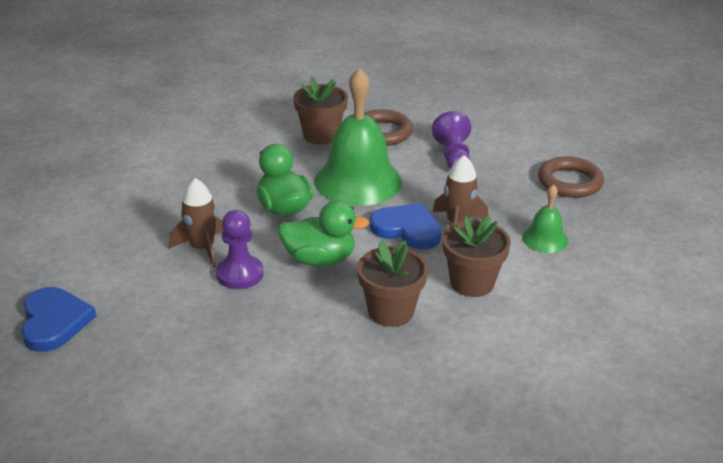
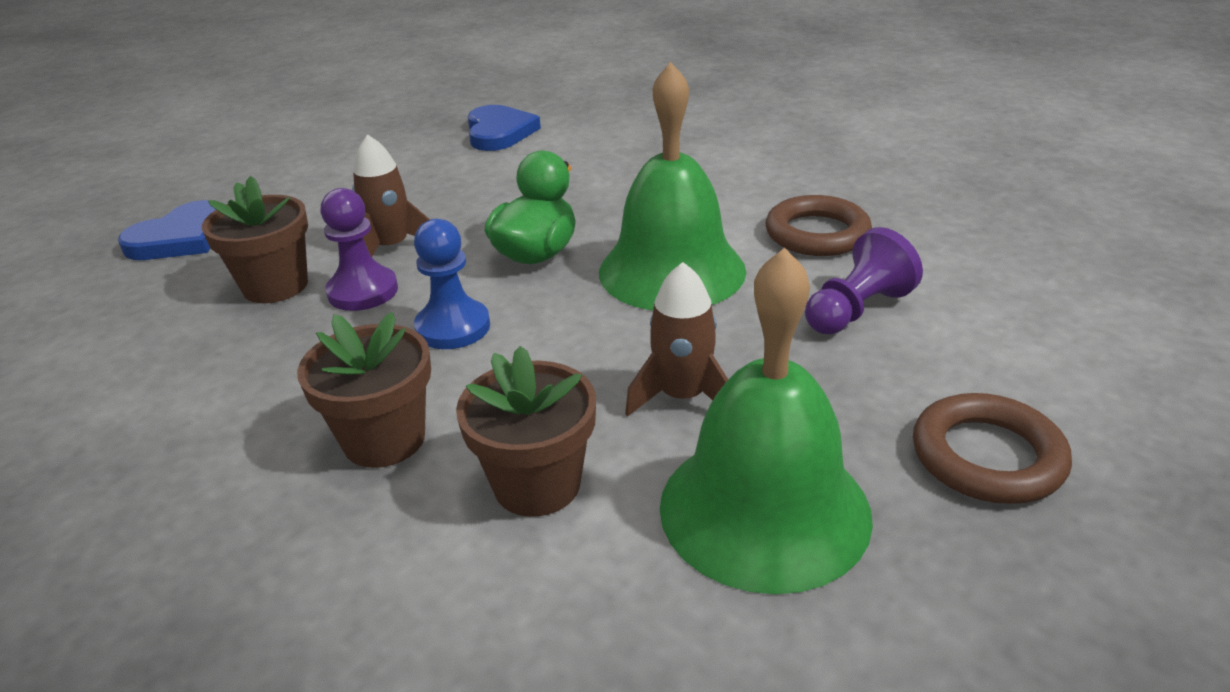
camera: 55 degrees right, 0 degrees up
green duck [278,201,369,266] -> blue pawn [414,219,490,349]
brown flower pot [293,77,348,145] -> brown flower pot moved to [202,176,308,303]
blue heart [370,203,442,249] -> blue heart moved to [468,105,541,151]
green bell [522,184,568,253] -> green bell [660,248,873,594], size x2.07

